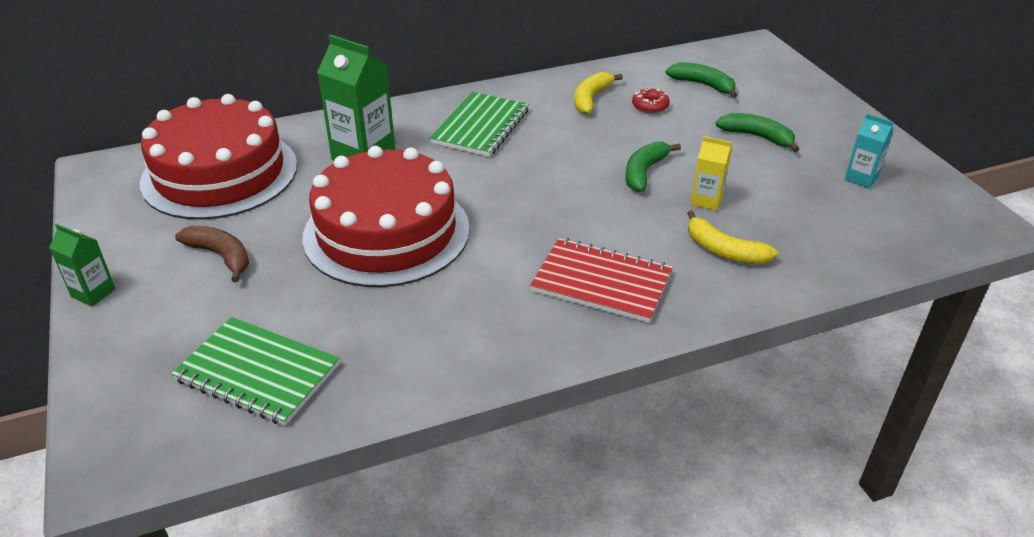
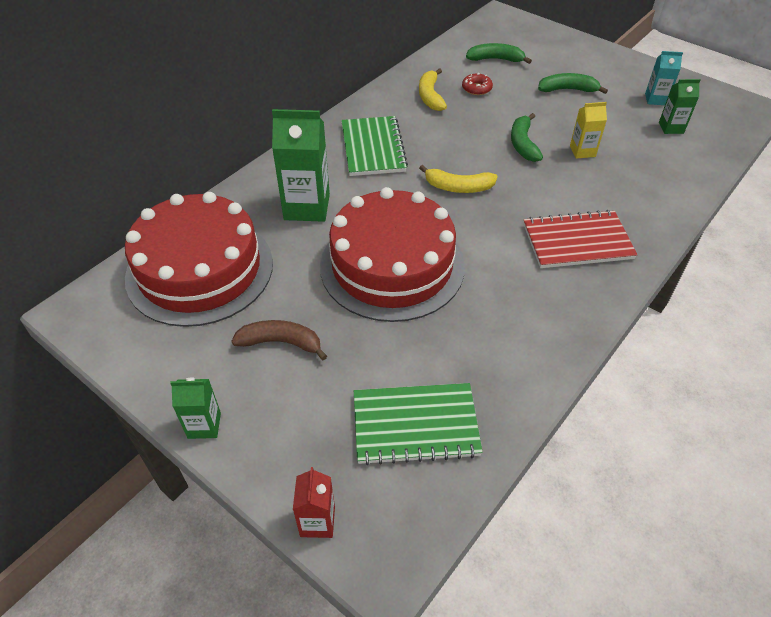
camera: 30 degrees left, 10 degrees up
yellow banana [687,210,778,265] -> yellow banana moved to [419,165,497,193]
none -> red carton [293,467,335,538]
none -> green carton [659,79,700,134]

